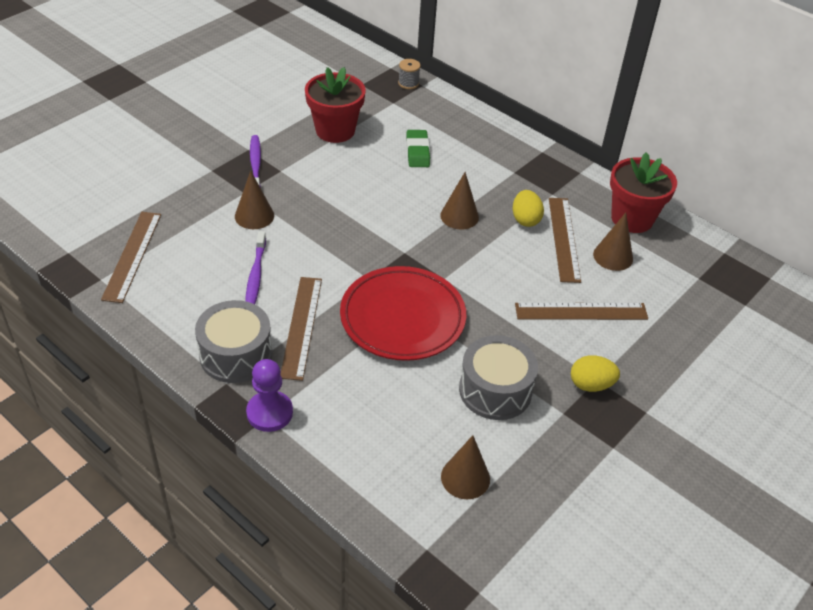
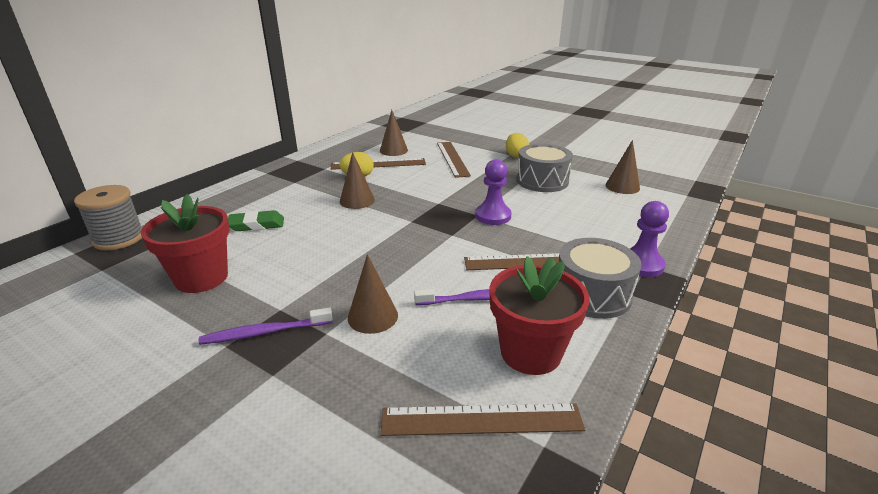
camera: 95 degrees left, 15 degrees down
red plate [340,266,466,361] -> purple pawn [475,159,511,225]
grey spool [398,59,420,89] -> grey spool [74,185,143,251], size x1.83
red flower pot [610,152,677,233] -> red flower pot moved to [489,256,589,375]

